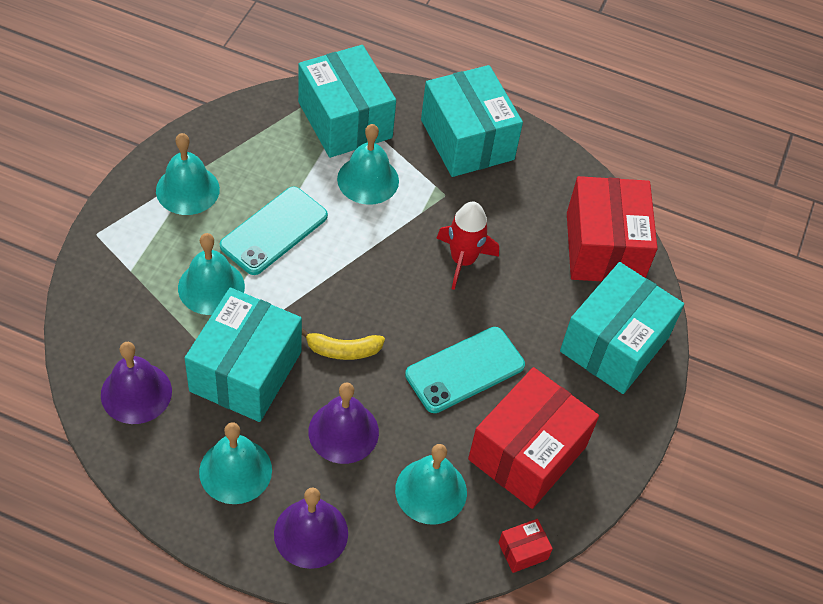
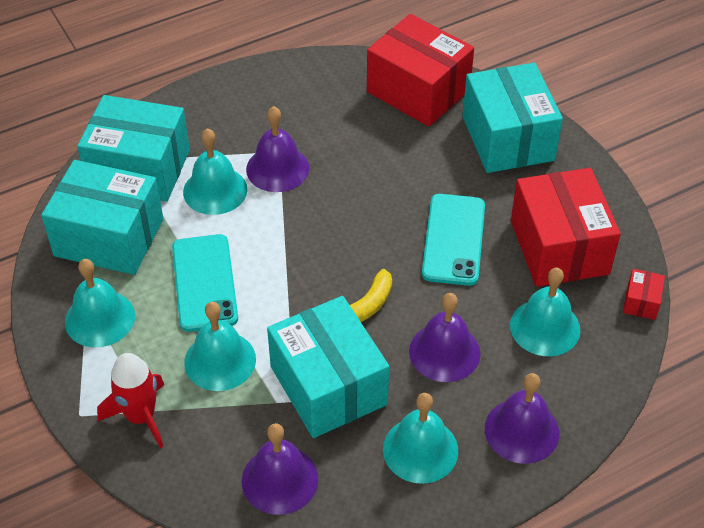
camera: 45 degrees left, 5 degrees down
turquoise box [421,65,523,177] -> turquoise box moved to [41,160,163,275]
red rocket [437,201,499,290] -> red rocket moved to [97,353,164,448]
none -> purple bell [246,106,309,192]

